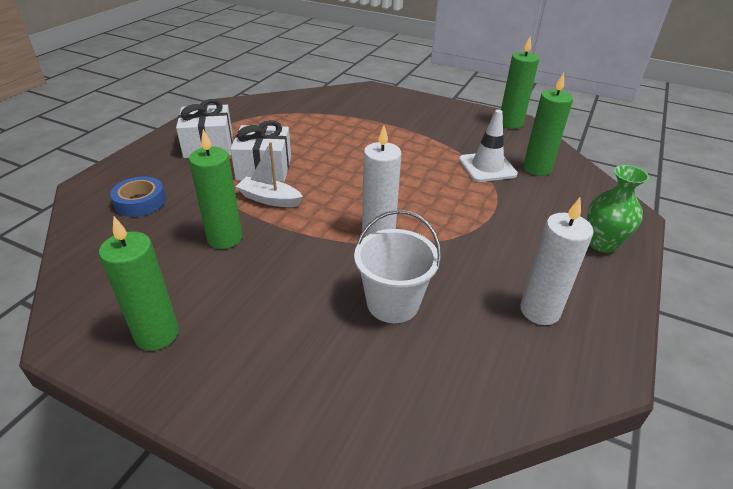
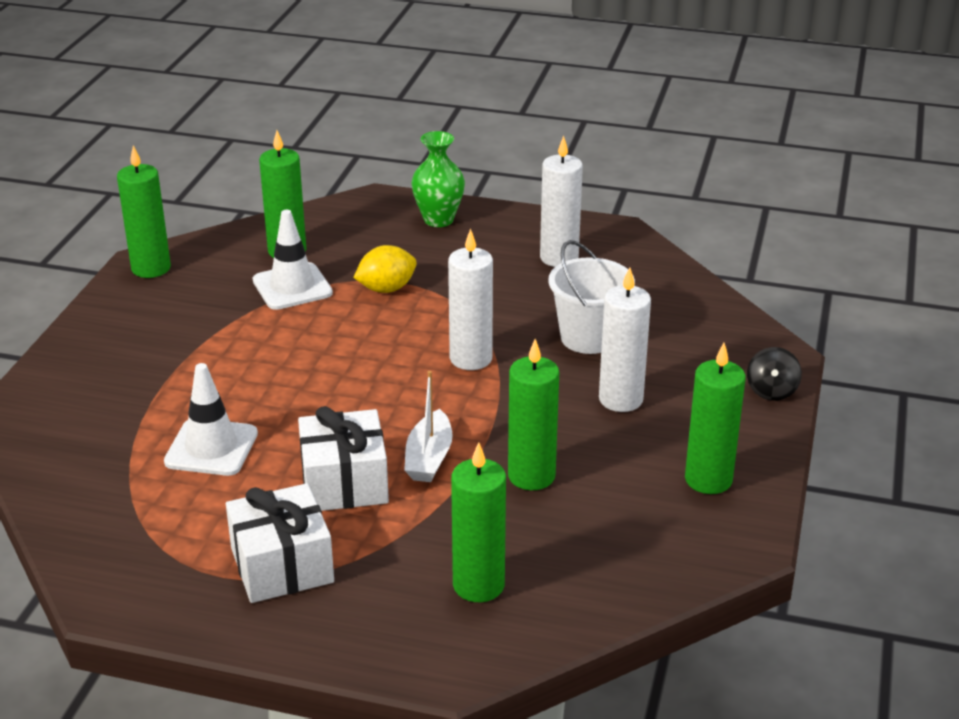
camera: 100 degrees left, 5 degrees down
blue tape [110,176,166,217] -> green candle [451,442,506,602]
none -> white traffic cone [164,363,258,476]
none -> yellow lemon [353,245,417,293]
none -> white candle [599,267,651,412]
none -> black spinning top [747,347,802,401]

